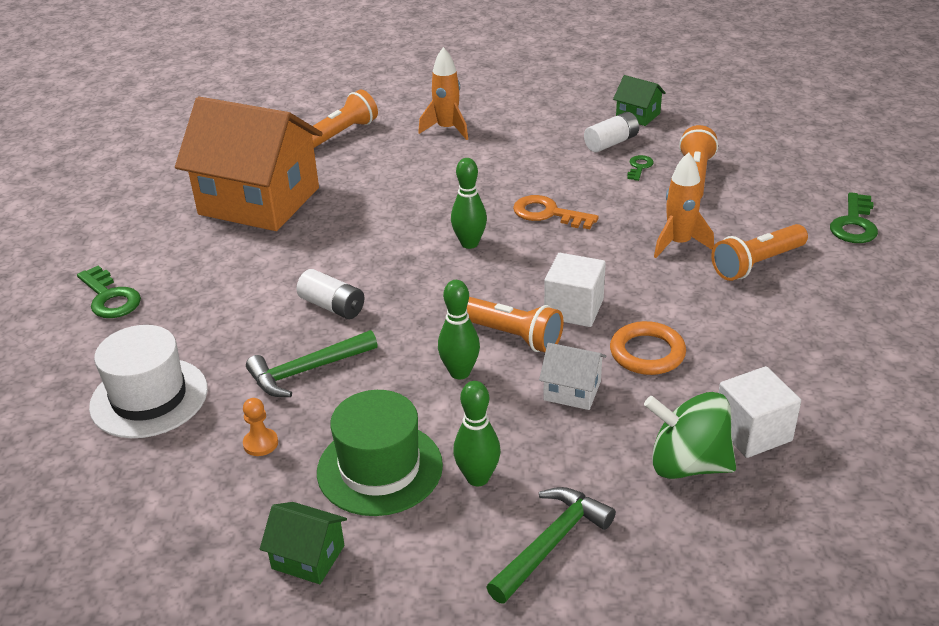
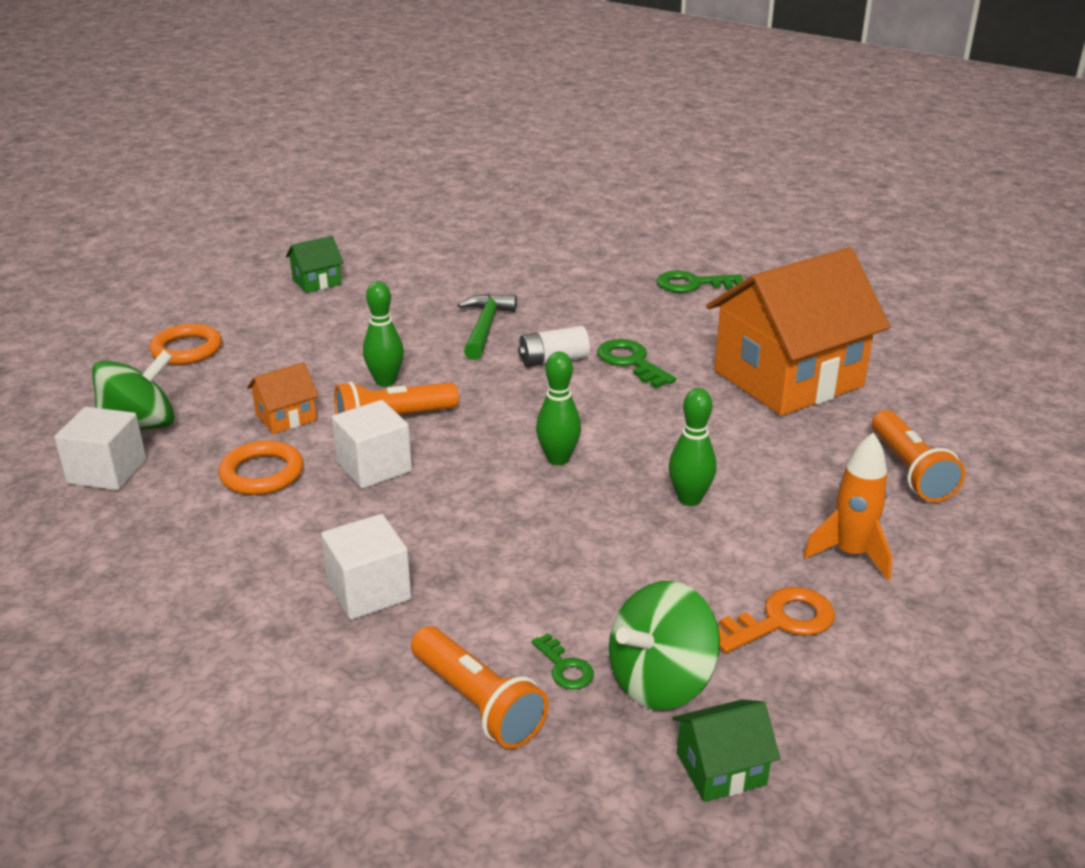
camera: 125 degrees right, 5 degrees down
white hat [89,325,208,438] -> none
orange pawn [243,398,278,456] -> none
green hat [317,390,443,516] -> none
green bowling pin [453,381,501,486] -> green bowling pin moved to [669,388,716,506]
green hammer [486,487,616,604] -> orange ring [149,324,222,365]
orange key [513,195,599,229] -> orange key moved to [718,587,835,653]
white house [539,343,607,410] -> orange house [247,362,319,434]
white battery [584,112,639,152] -> green spinning top [609,581,720,710]
orange rocket [654,152,714,258] -> white cube [321,514,412,620]
orange flashlight [711,224,808,281] -> none
green key [830,192,878,243] -> green key moved to [597,339,676,388]

